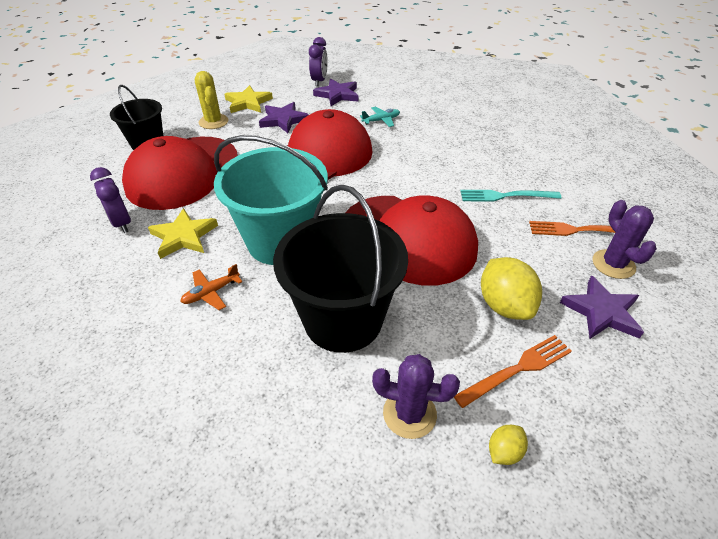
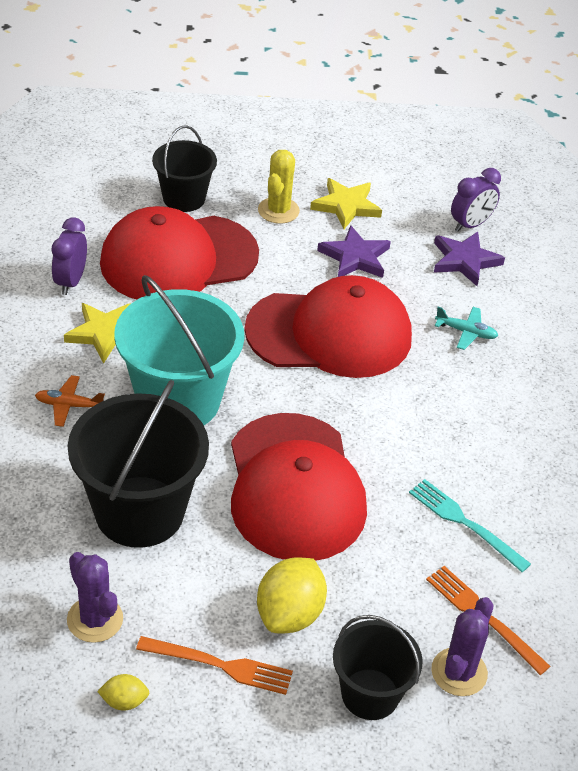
camera: 40 degrees right, 0 degrees up
purple star [560,275,644,339] -> black bucket [333,615,423,720]

